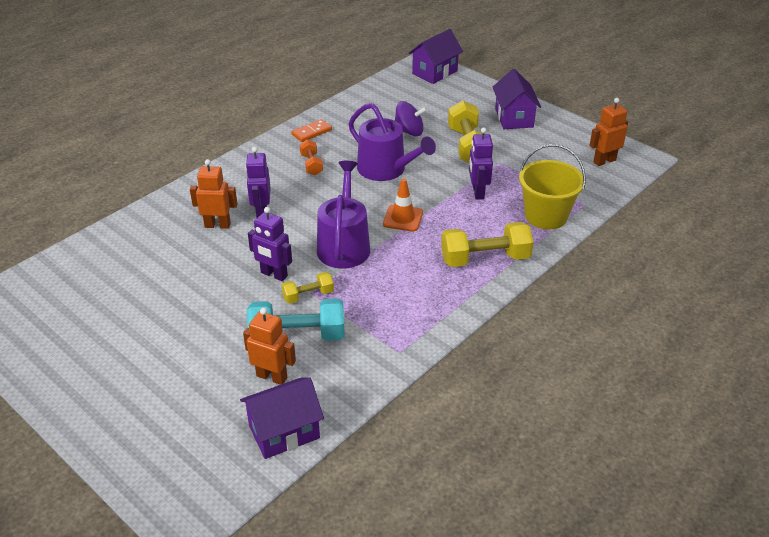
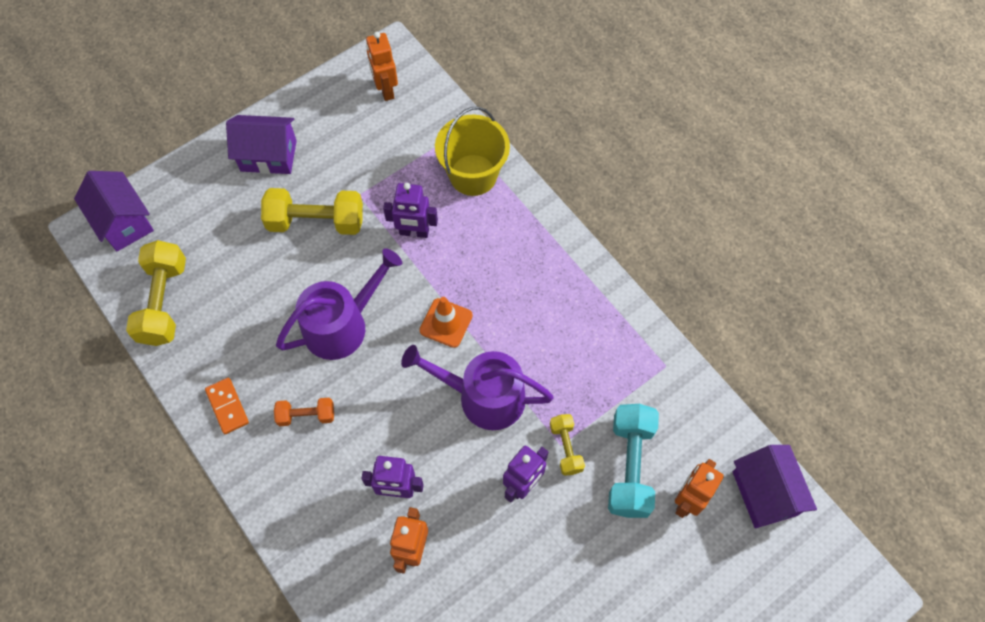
camera: 80 degrees left, 25 degrees up
purple spinning top [395,101,427,136] -> none
yellow dumbbell [441,222,533,267] -> yellow dumbbell moved to [126,240,186,346]

